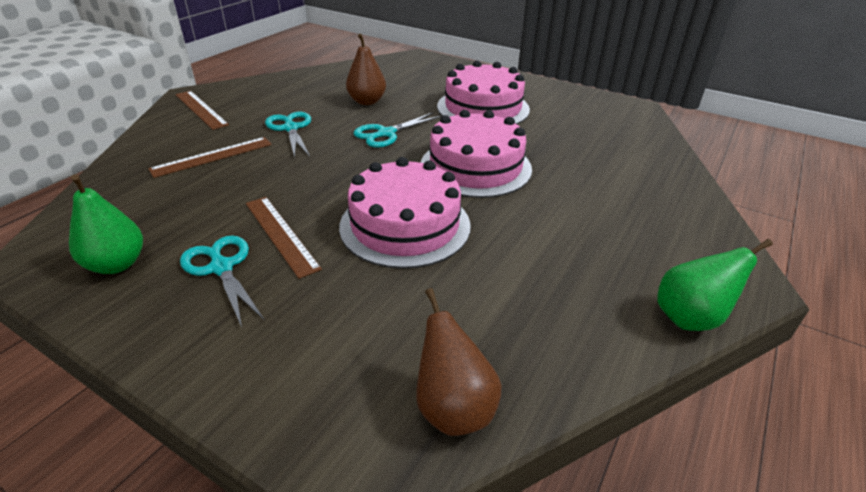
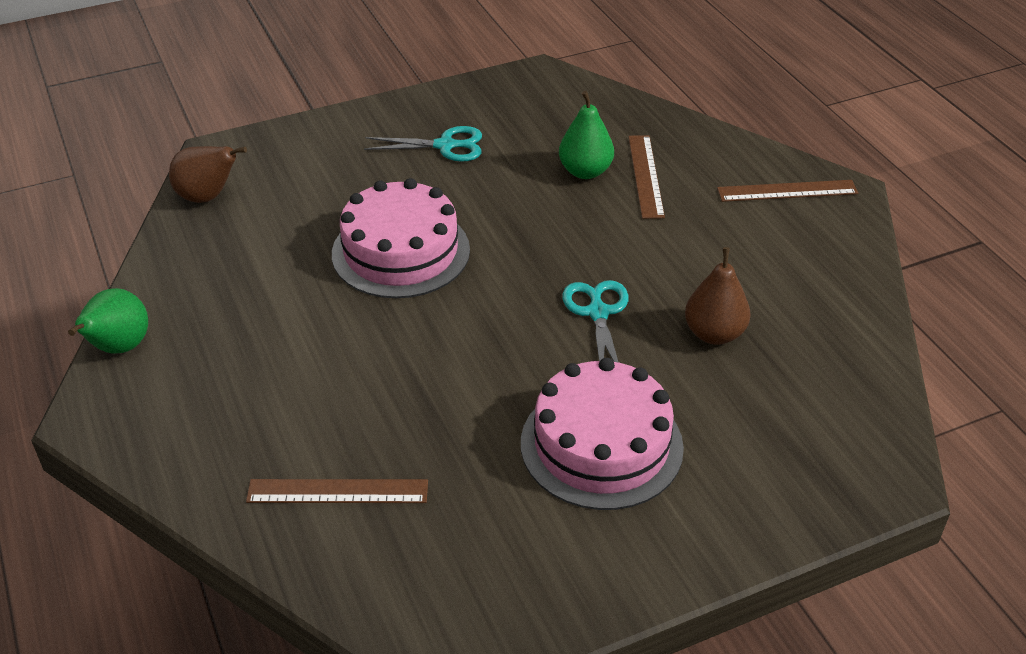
camera: 125 degrees right, 5 degrees up
green pear [69,174,143,274] -> green pear moved to [559,91,614,179]
brown ruler [246,197,322,279] -> brown ruler moved to [246,479,428,503]
turquoise scissors [265,112,311,158] -> none
pink cake [421,110,532,198] -> none

